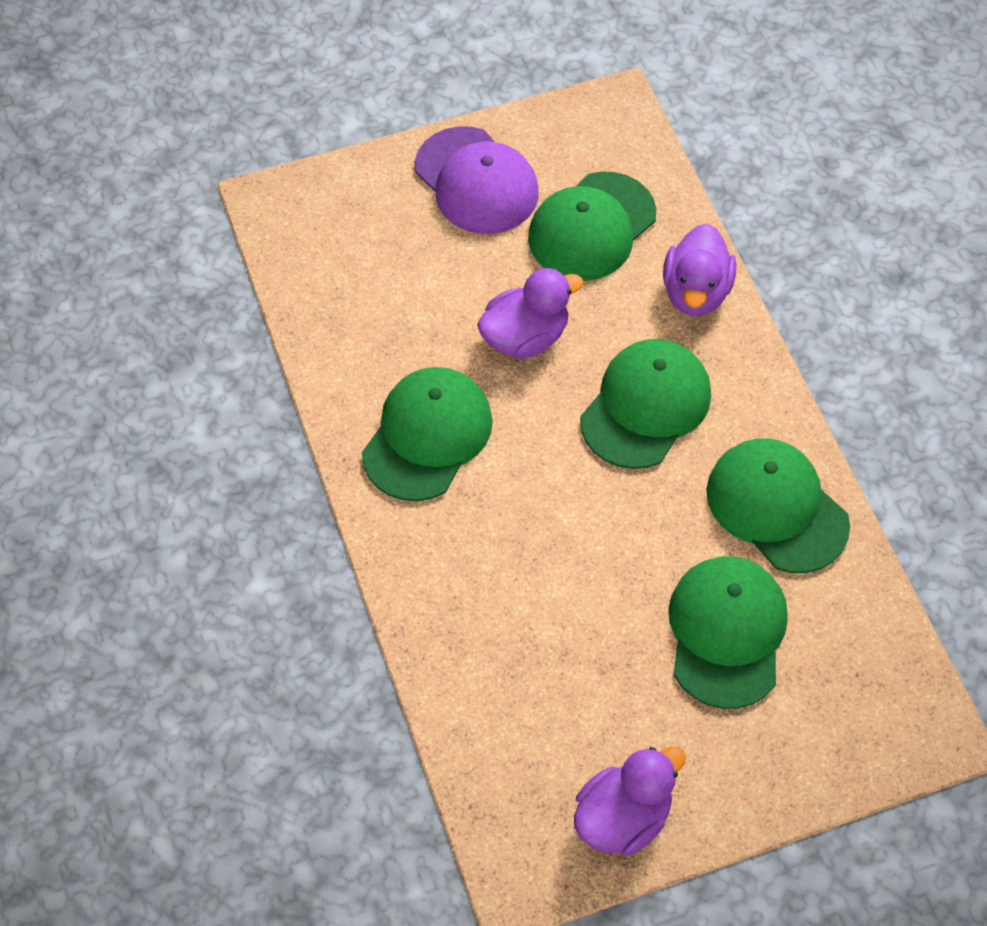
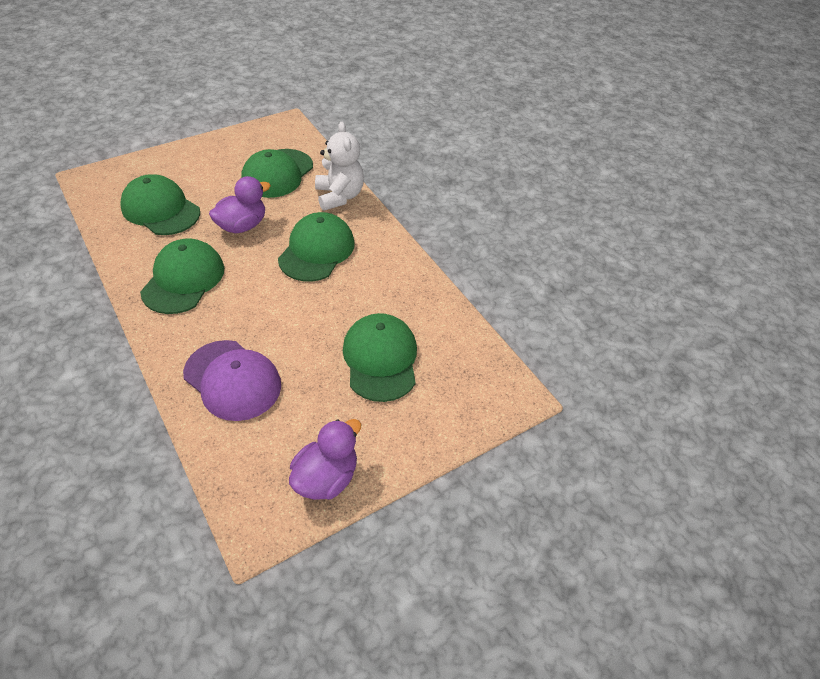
camera: 15 degrees left, 10 degrees down
purple cap [415,126,539,234] -> purple cap moved to [183,340,281,421]
purple duck [663,223,736,316] -> white teddy bear [315,122,364,211]
green cap [706,438,850,573] -> green cap moved to [120,174,200,235]

